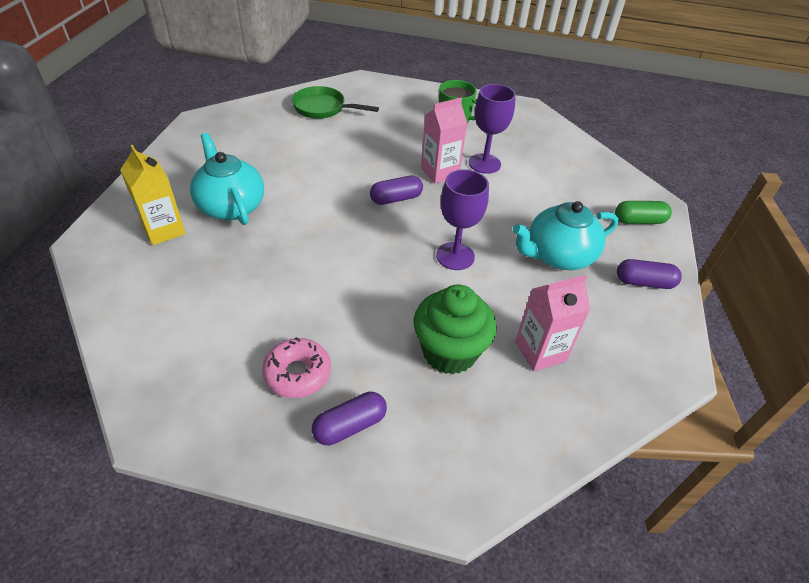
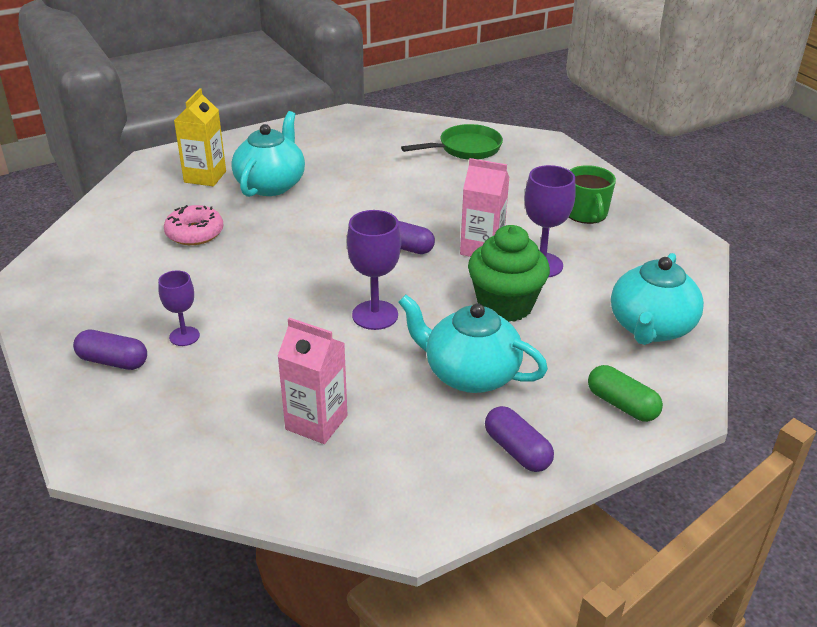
camera: 50 degrees right, 10 degrees down
pink donut [262,337,331,398] -> pink donut moved to [164,205,224,245]
green pan [292,86,379,119] -> green pan turned 90 degrees clockwise [401,124,503,160]
green cupcake [414,285,497,375] -> green cupcake moved to [468,225,550,322]
none -> purple goblet [158,270,200,346]
none -> turquoise teapot [611,253,704,345]

